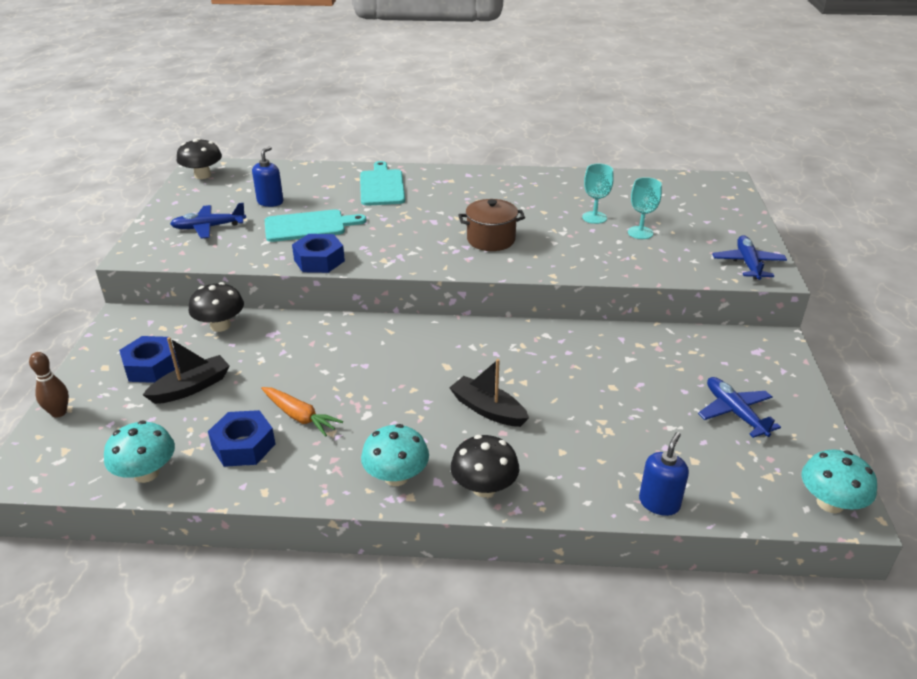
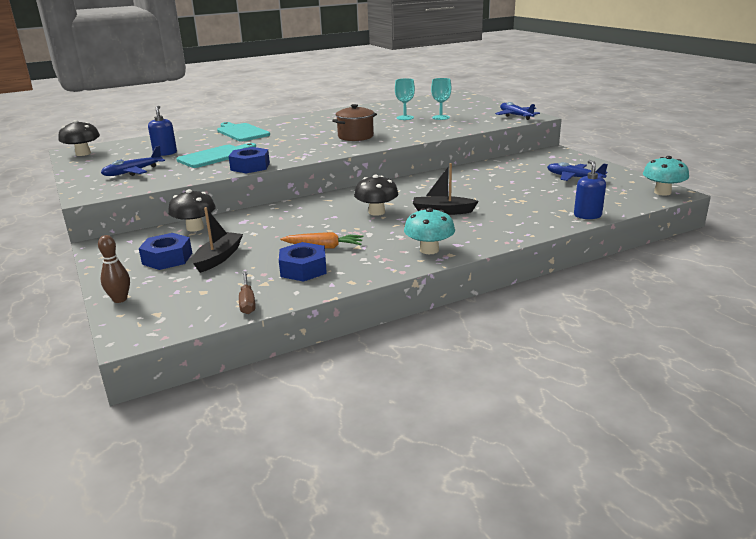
camera: 30 degrees left, 10 degrees down
turquoise mushroom [104,421,175,483] -> brown screwdriver [239,271,256,314]
black mushroom [450,435,519,497] -> black mushroom moved to [354,174,398,216]

